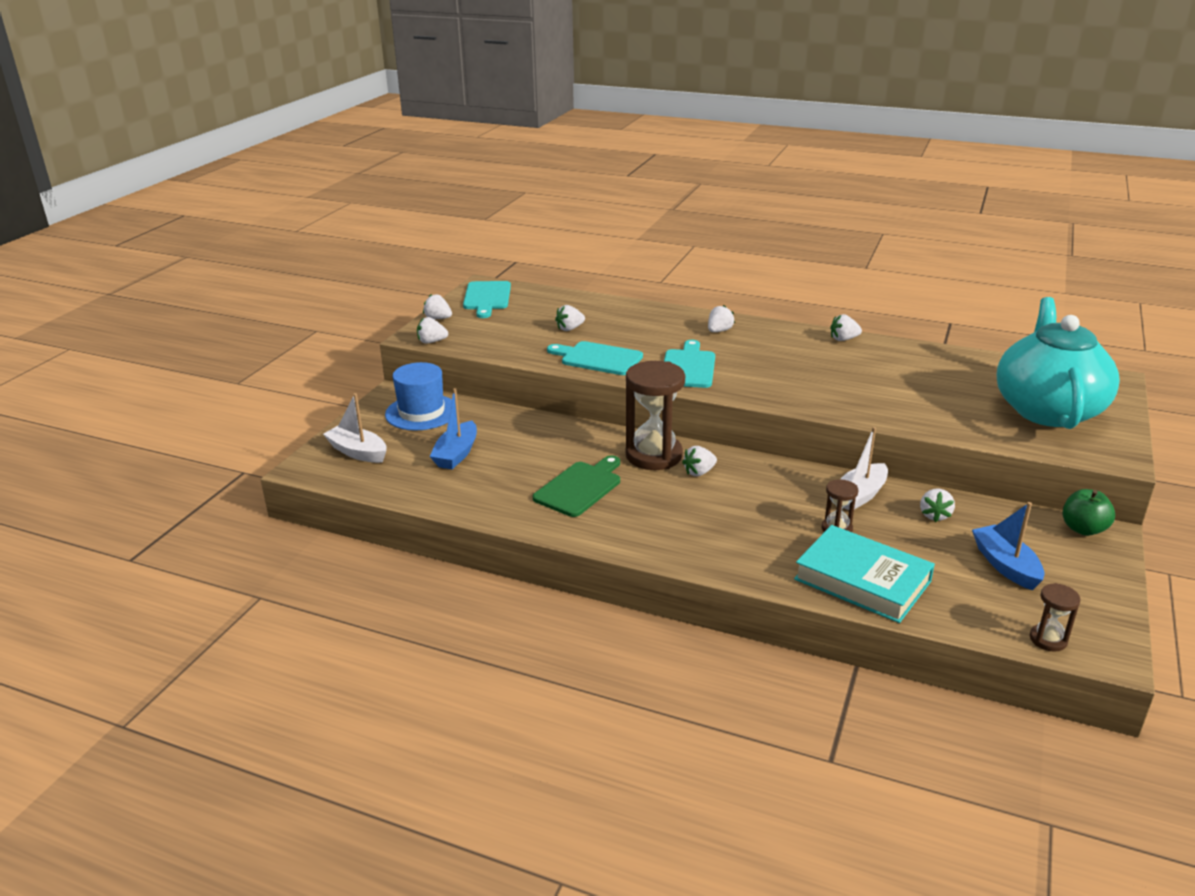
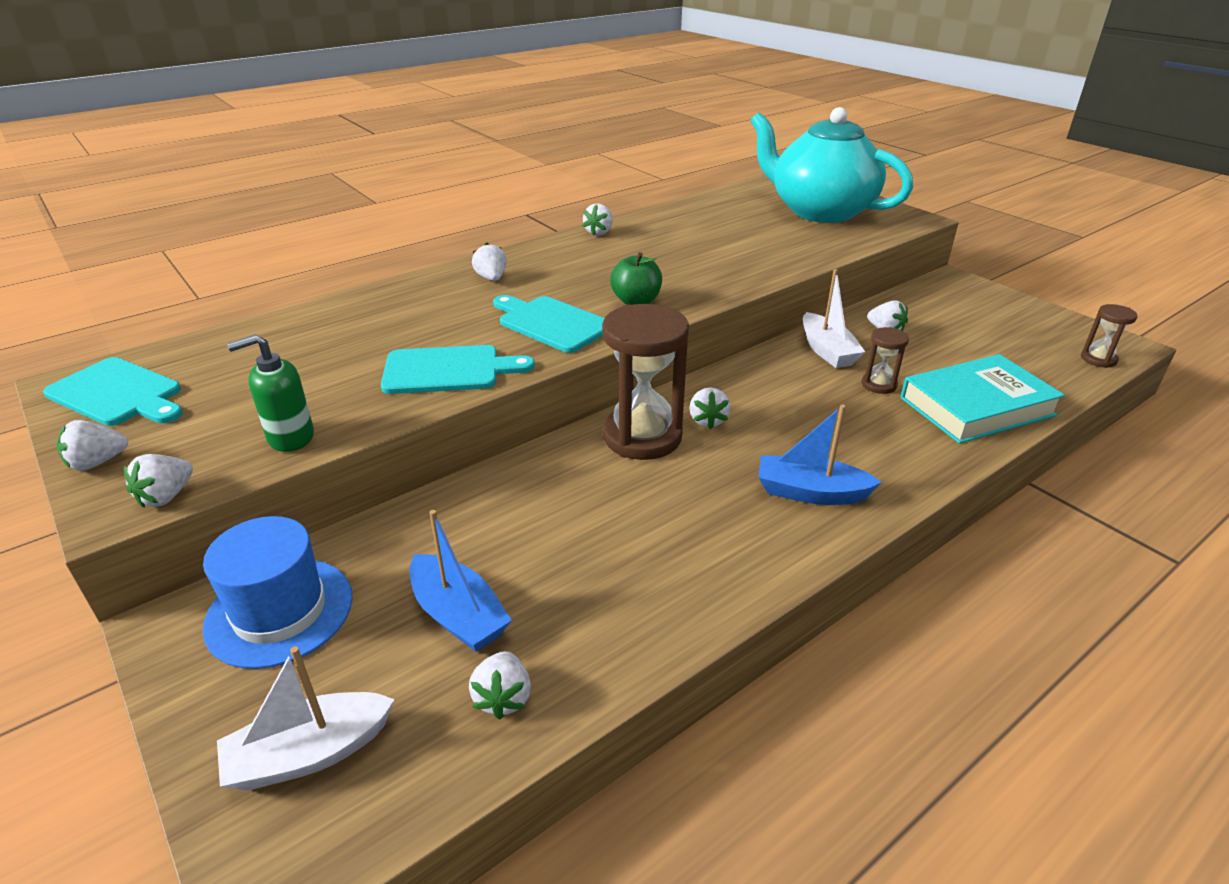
camera: 60 degrees left, 5 degrees up
green cutting board [533,456,620,517] -> none
turquoise cutting board [547,341,643,375] -> turquoise cutting board turned 150 degrees counterclockwise [381,345,535,394]
white strawberry [555,305,585,331] -> white strawberry moved to [469,651,531,720]
blue boat [972,502,1045,590] -> blue boat moved to [759,405,882,505]
green apple [1063,489,1115,536] -> green apple moved to [610,252,662,305]
none -> green soap dispenser [227,334,314,452]

